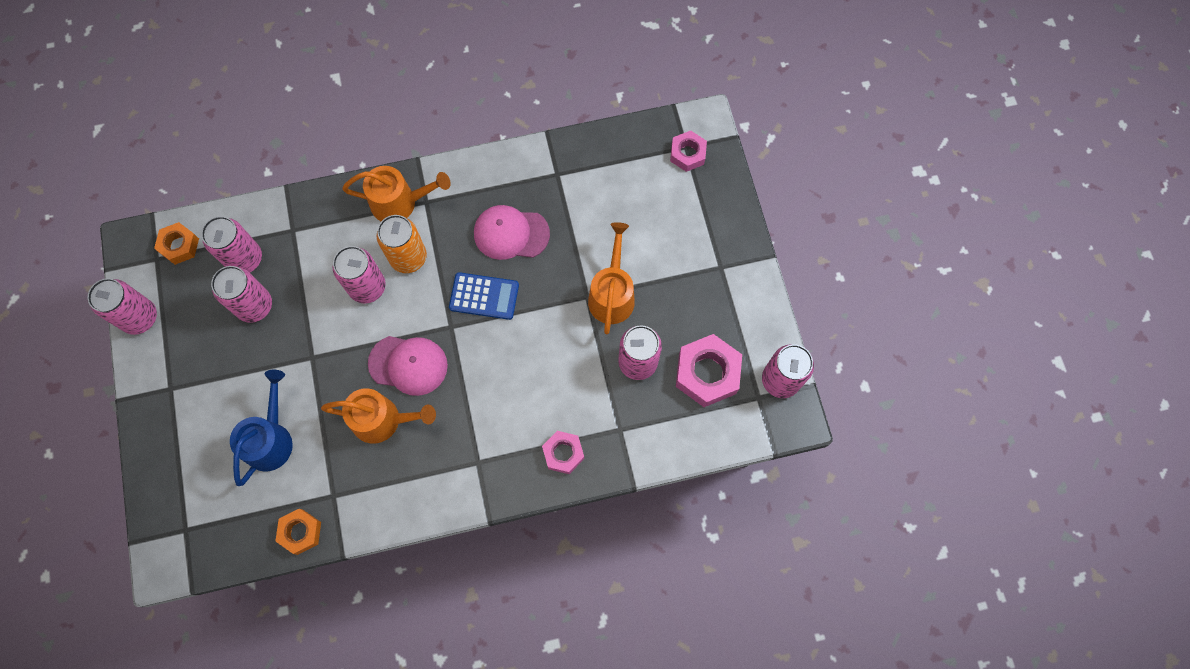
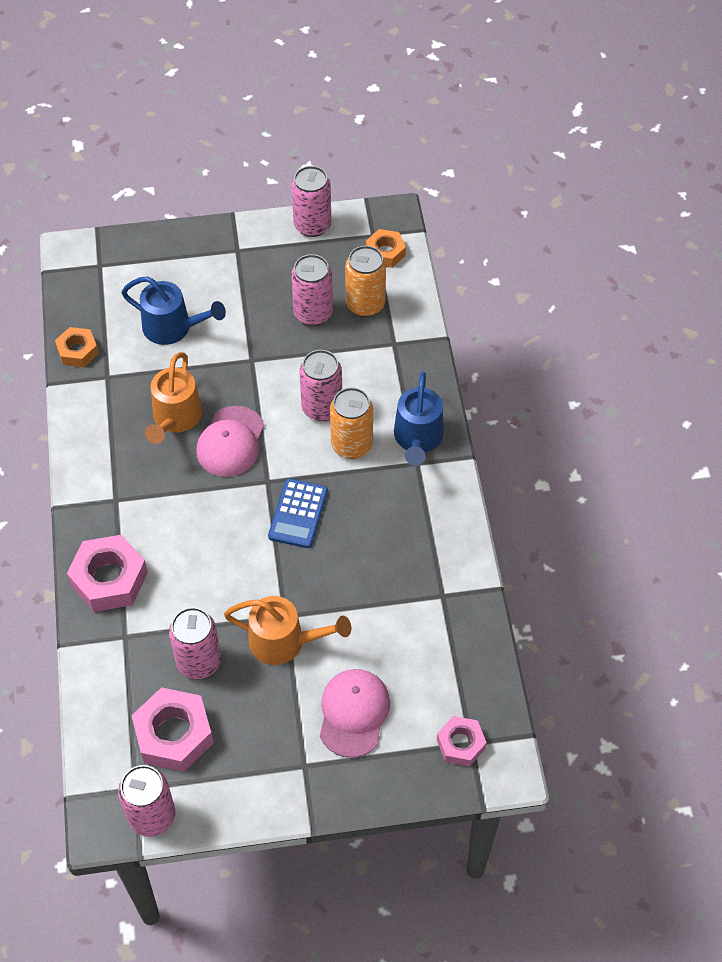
camera: 95 degrees right, 15 degrees down
pink can [201,216,262,273] -> orange can [345,246,386,317]
orange watering can [342,166,451,221] -> blue watering can [394,372,444,466]
pink cap [474,205,550,260] -> pink cap moved to [320,669,390,758]
pink nut [542,431,584,474] -> pink nut [67,535,148,612], size x1.66

